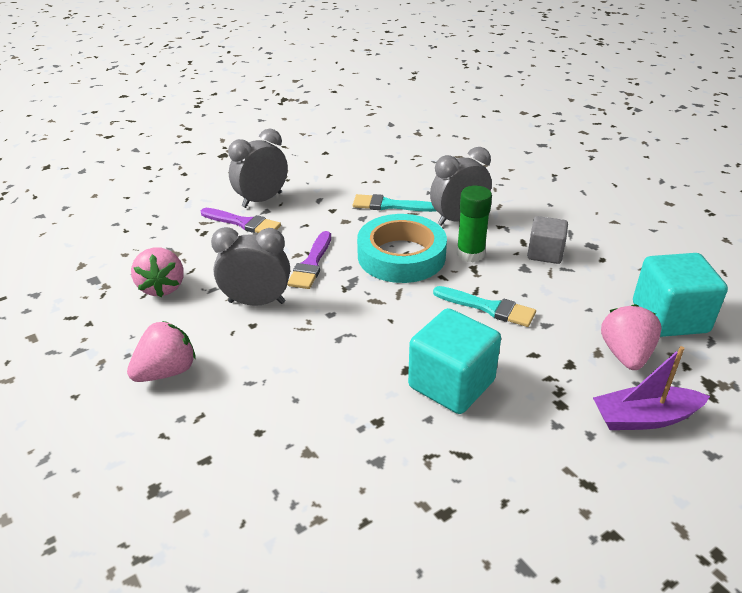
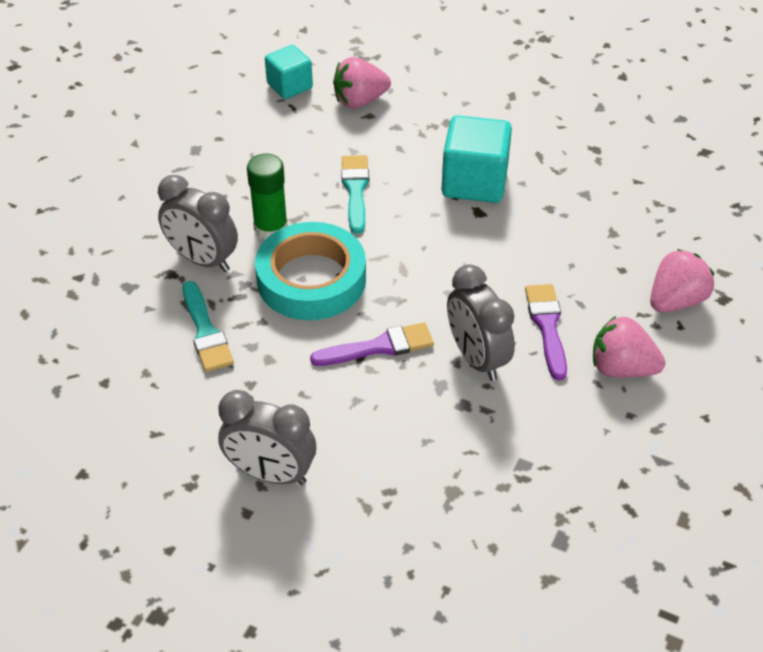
camera: 120 degrees left, 10 degrees up
pink strawberry [131,247,184,297] -> pink strawberry moved to [650,249,714,312]
purple brush [201,208,281,233] -> purple brush moved to [525,284,567,381]
grey cube [527,216,568,264] -> none
purple boat [593,346,710,430] -> none
turquoise cube [633,253,728,337] -> turquoise cube [265,45,313,99], size x0.63

